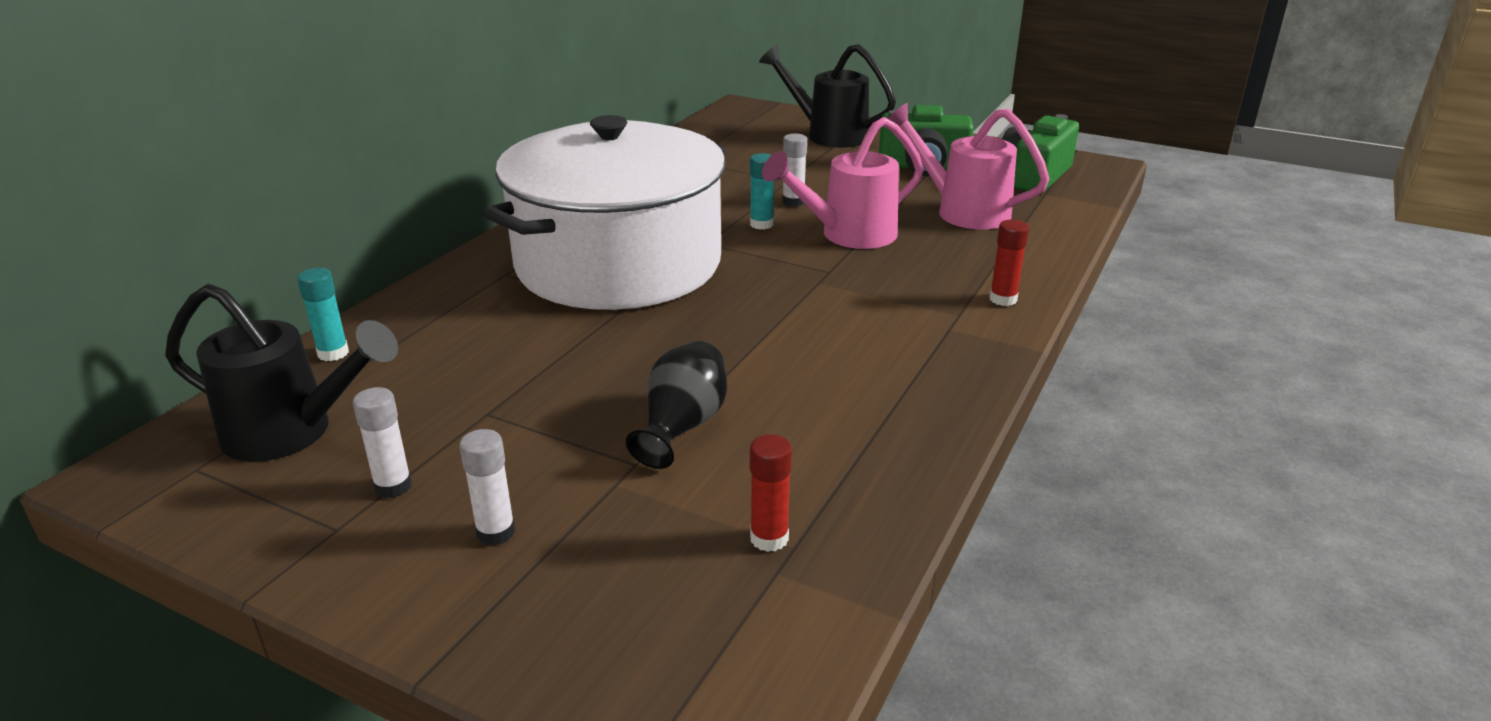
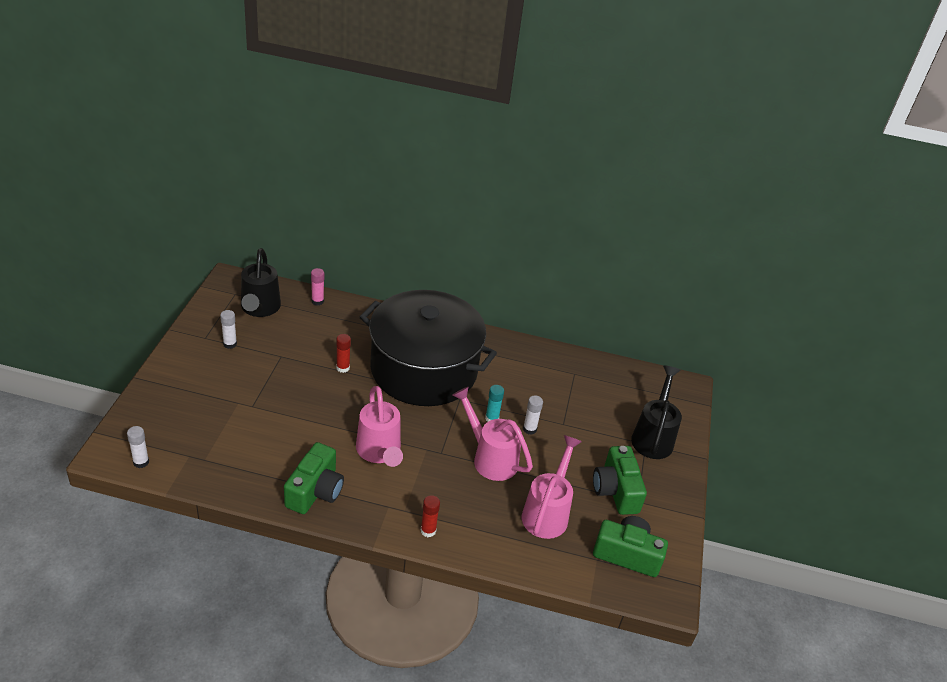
camera: 70 degrees right, 10 degrees up
turquoise glue stick [297,268,349,361] -> pink glue stick [311,268,324,306]
white glue stick [459,429,515,546] -> white glue stick moved to [127,426,149,468]
white pot [483,115,726,310] -> black pot [360,290,497,406]
black vase [626,341,727,469] -> none
red glue stick [750,434,792,552] -> red glue stick moved to [336,334,351,373]
none -> green camera [284,442,344,514]
none -> pink watering can [356,386,403,467]

